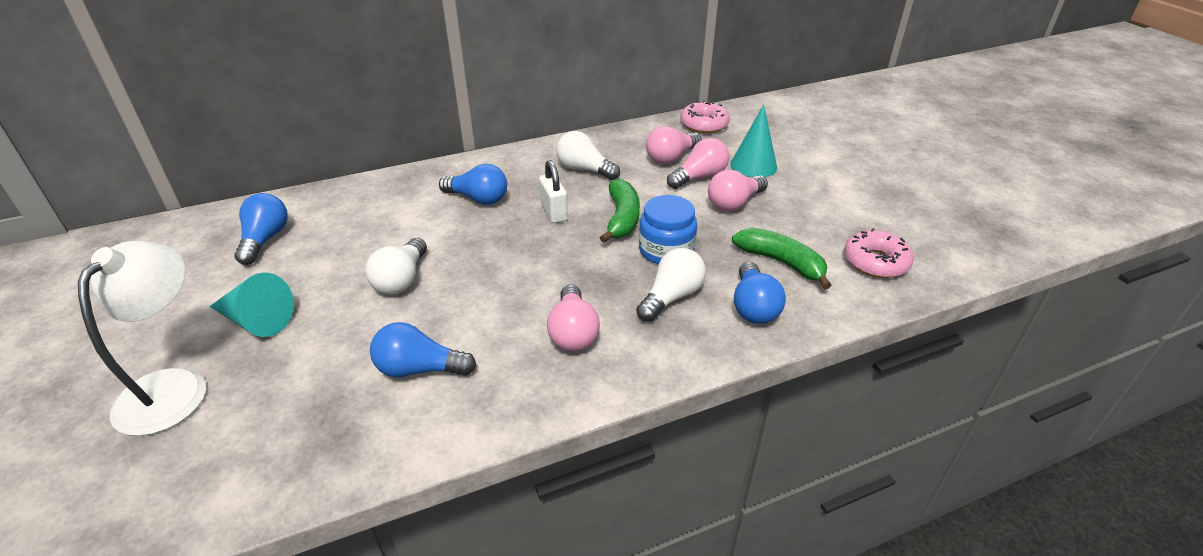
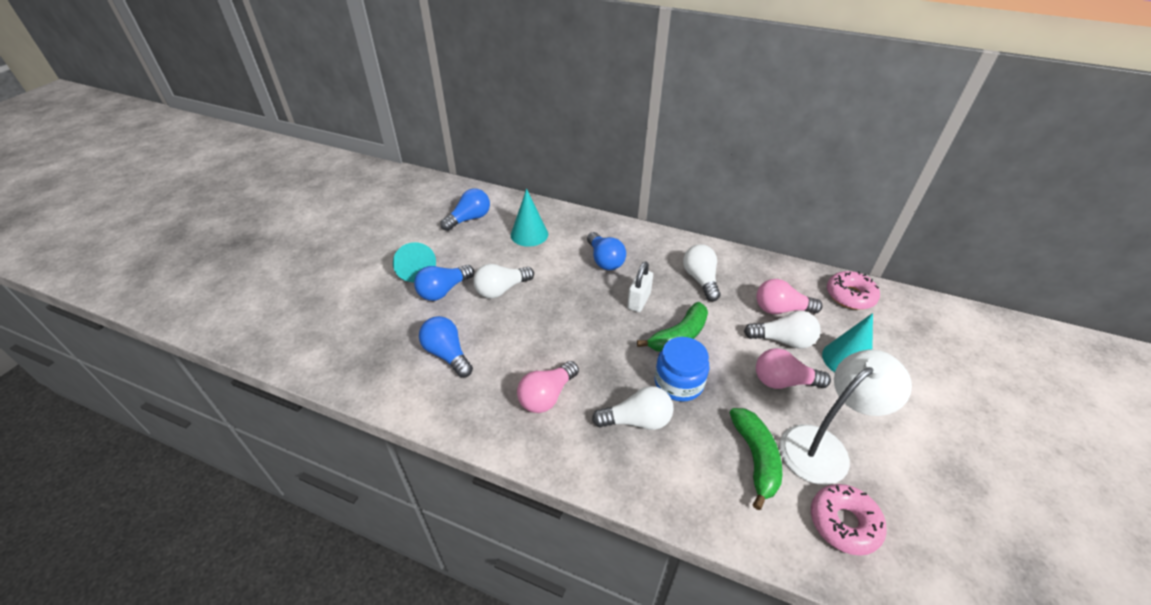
camera: 45 degrees right, 5 degrees up
white lamp [78,241,206,436] -> white lamp moved to [780,350,912,485]
pink light bulb [667,138,729,189] -> white light bulb [744,311,821,349]
blue light bulb [734,262,786,324] -> blue light bulb moved to [414,265,474,301]
none -> turquoise cone [511,189,548,247]

